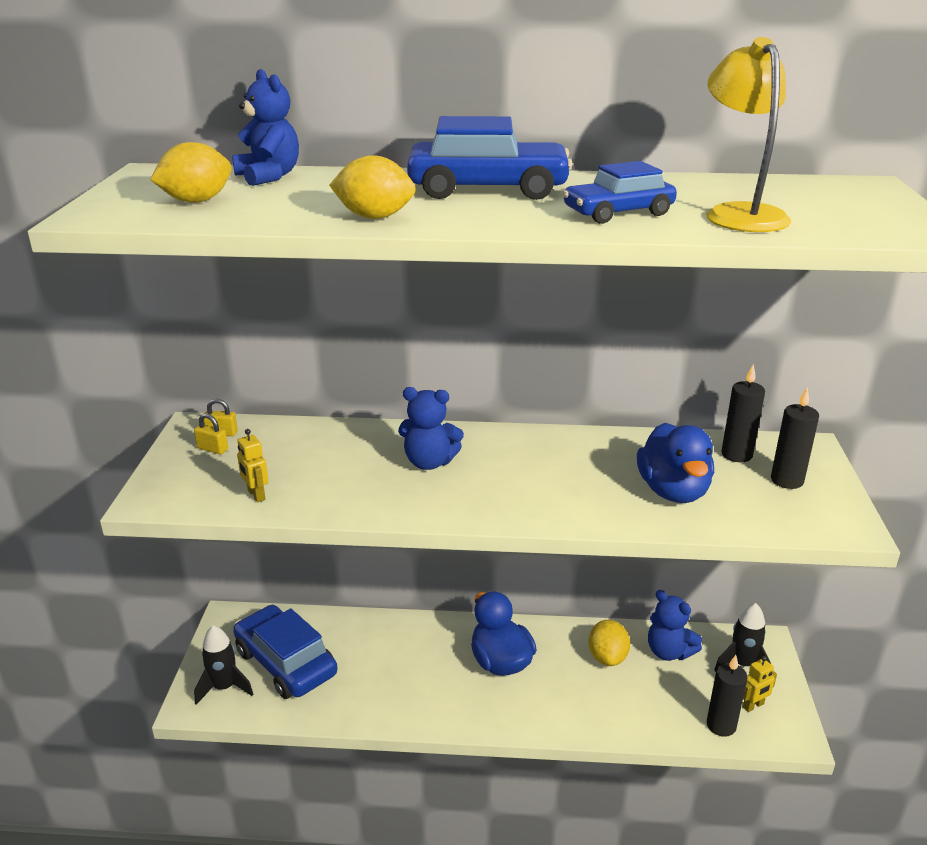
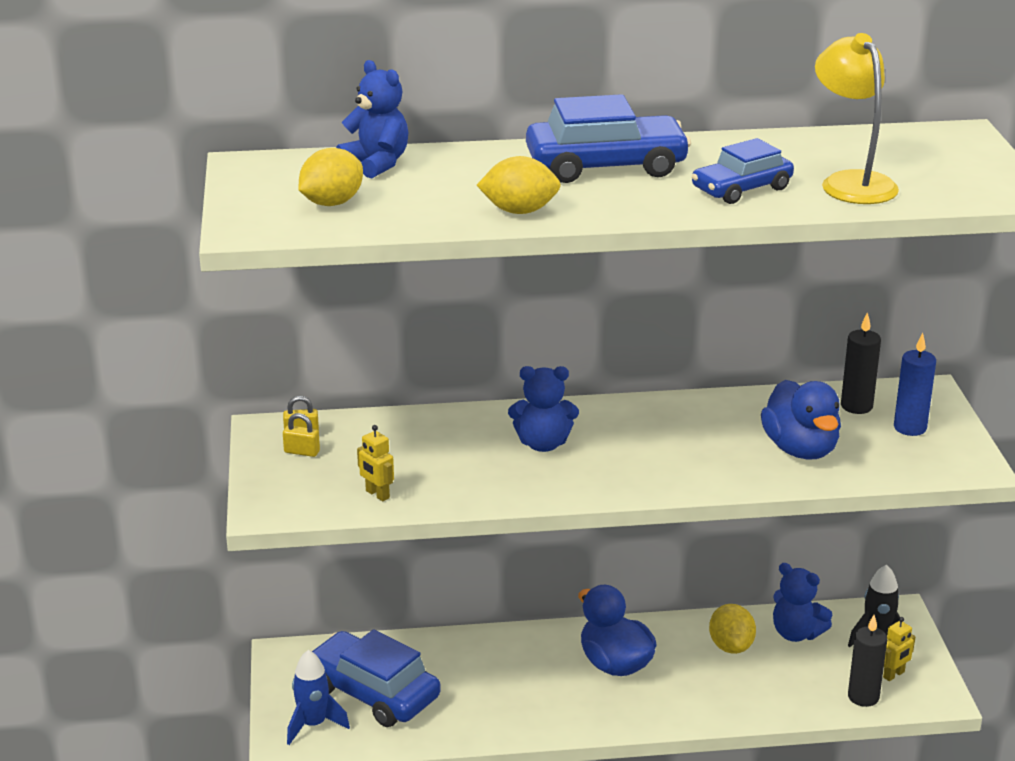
camera: 10 degrees left, 0 degrees up
black rocket [194,625,253,705] -> blue rocket [287,650,350,745]
black candle [771,387,819,489] -> blue candle [894,333,936,436]

